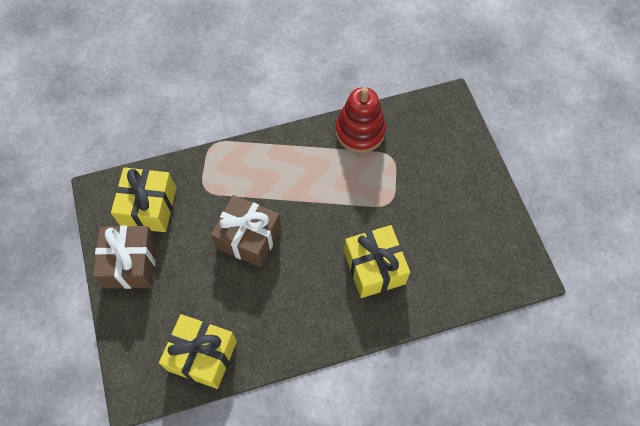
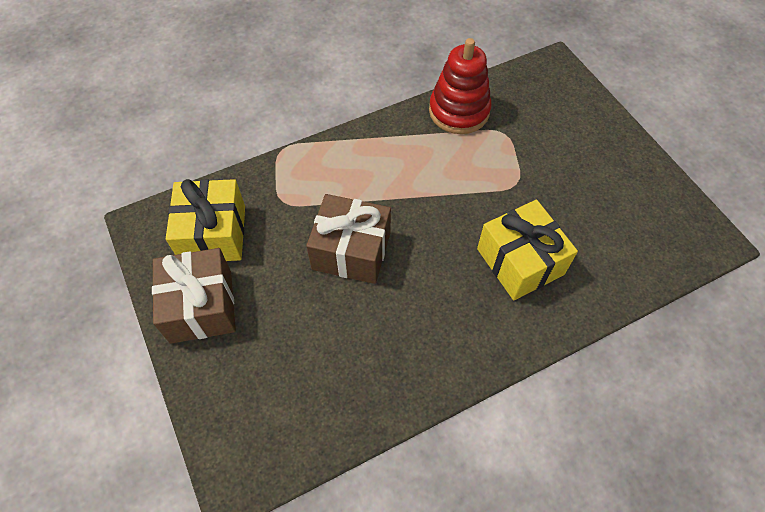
camera: 10 degrees left, 5 degrees down
yellow gift [159,314,237,389] -> none

